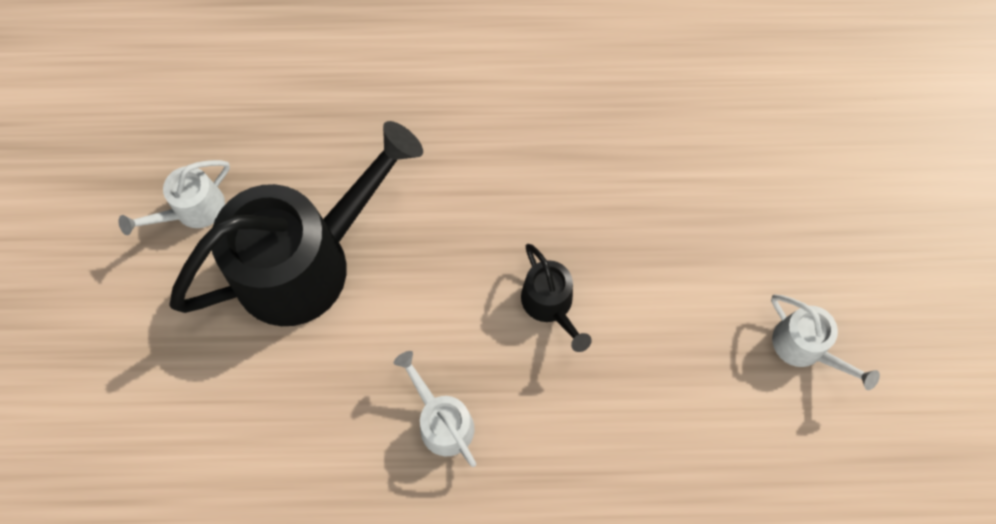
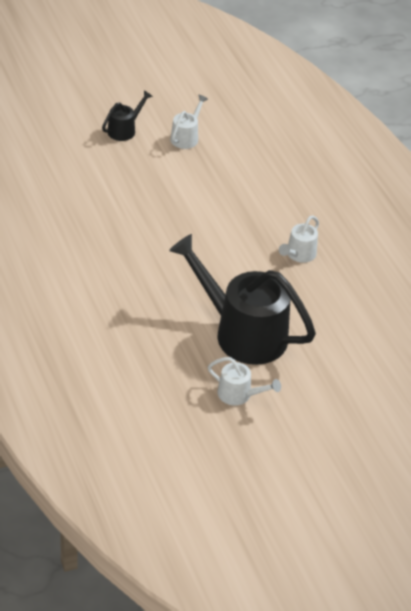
camera: 115 degrees left, 25 degrees down
black watering can [521,244,592,352] -> black watering can moved to [102,90,153,141]

